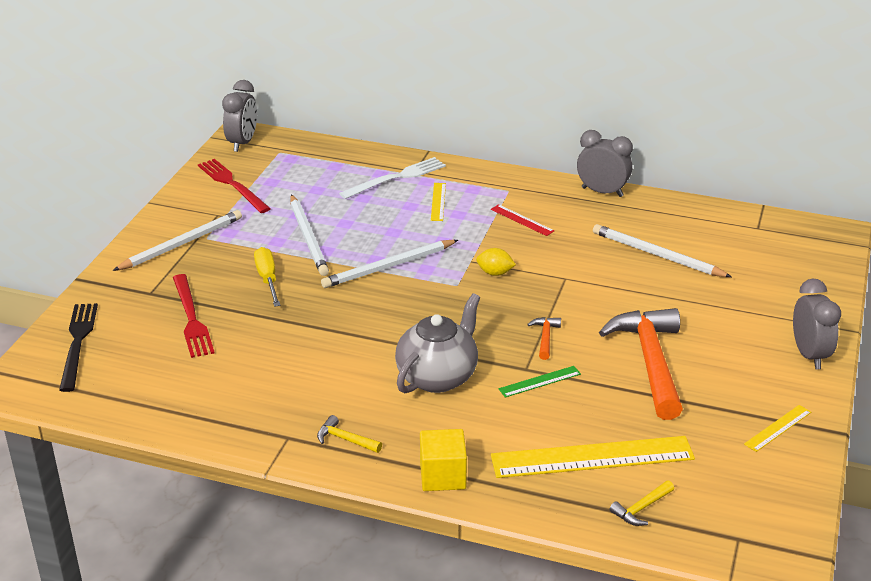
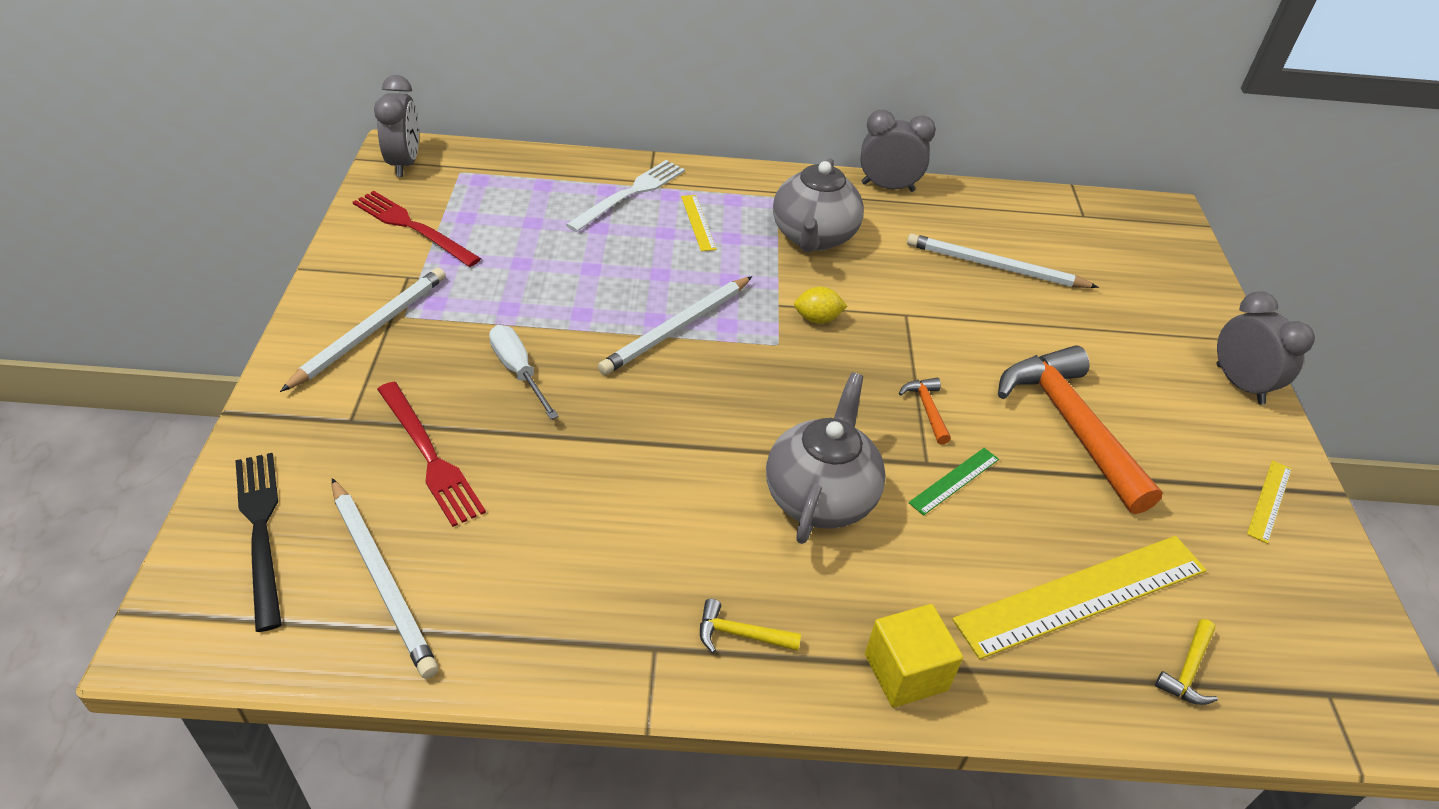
camera: 20 degrees left, 10 degrees up
yellow screwdriver [254,247,280,307] -> white screwdriver [489,325,559,420]
white pencil [290,194,329,276] -> white pencil moved to [332,478,439,679]
red ruler [491,204,554,236] -> grey teapot [773,158,864,252]

